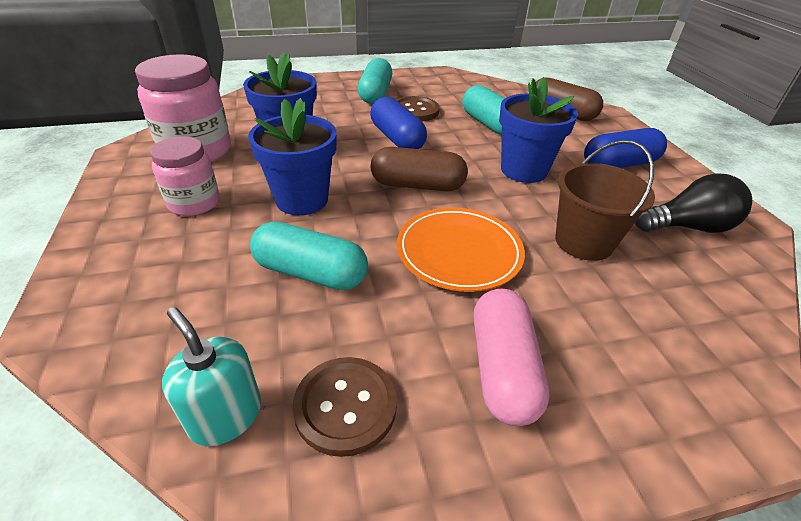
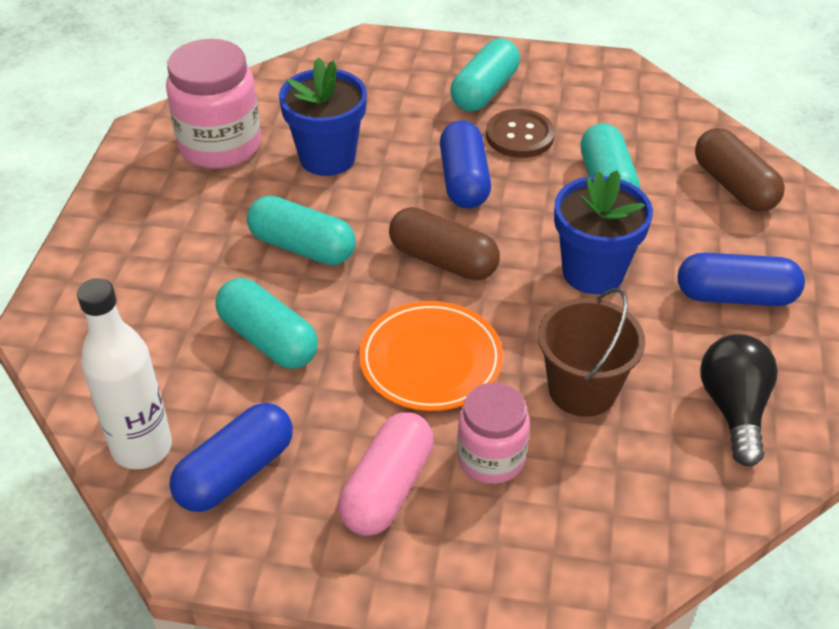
camera: 25 degrees right, 5 degrees up
pink jar [150,136,220,216] -> pink jar moved to [457,382,530,484]
turquoise soap dispenser [162,307,261,446] -> white bottle [77,278,172,469]
blue flower pot [248,98,336,215] -> turquoise capsule [247,195,356,265]
brown button [292,357,397,457] -> blue capsule [169,403,293,512]
black light bulb [635,174,752,233] -> black light bulb turned 105 degrees counterclockwise [700,334,778,467]

